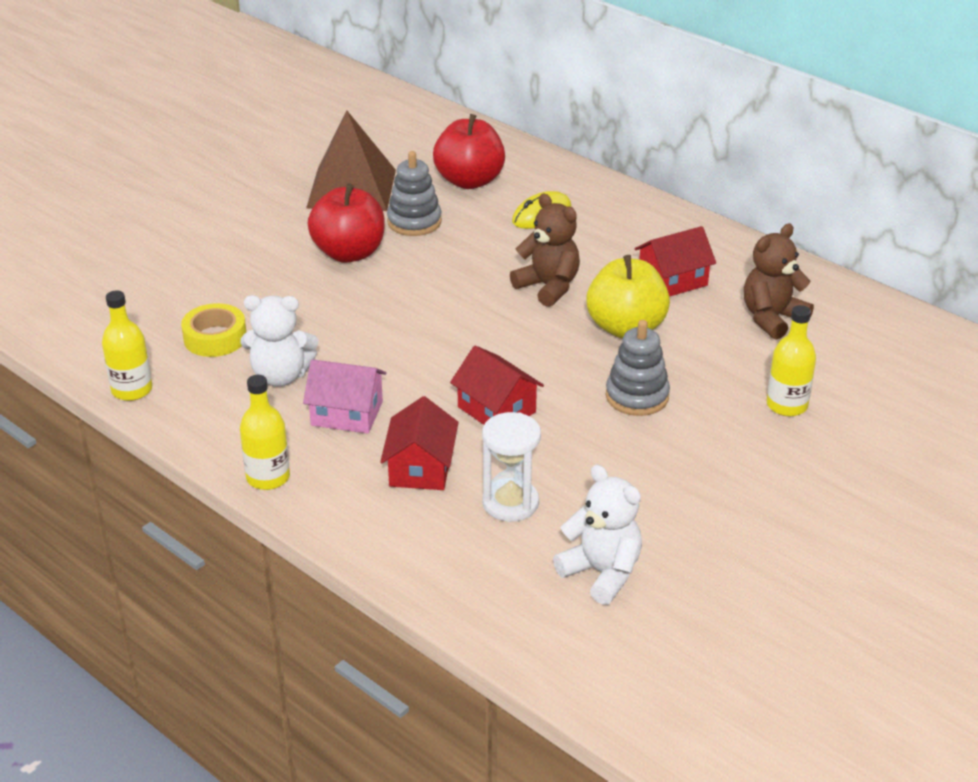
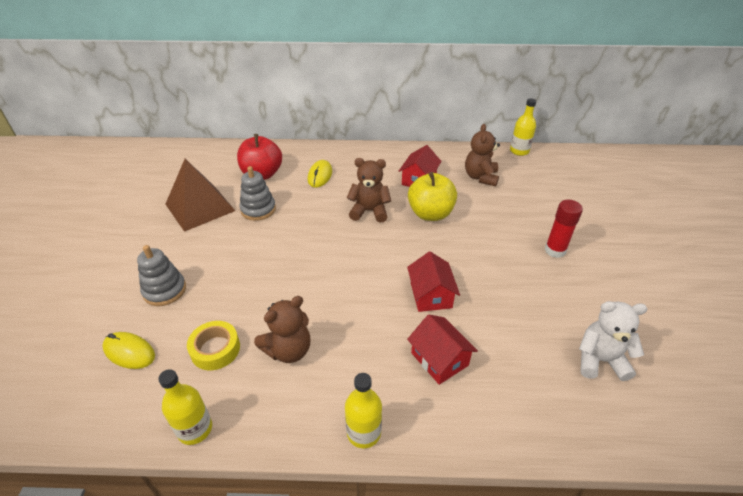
camera: 40 degrees left, 5 degrees up
white teddy bear [241,295,318,387] -> brown teddy bear [254,296,310,363]
pink house [303,359,386,434] -> none
red apple [308,183,385,263] -> none
red house [450,345,544,425] -> red house turned 75 degrees clockwise [407,252,460,312]
white hourglass [482,412,541,522] -> none
grey stacking toy [606,320,670,416] -> grey stacking toy moved to [137,245,186,306]
yellow bottle [767,305,816,416] -> yellow bottle moved to [510,98,536,156]
none -> yellow mouse [102,332,155,369]
none -> red glue stick [545,200,583,258]

